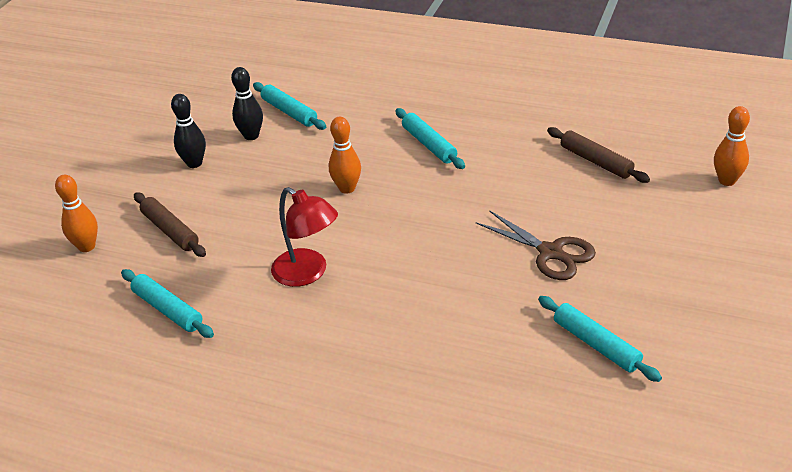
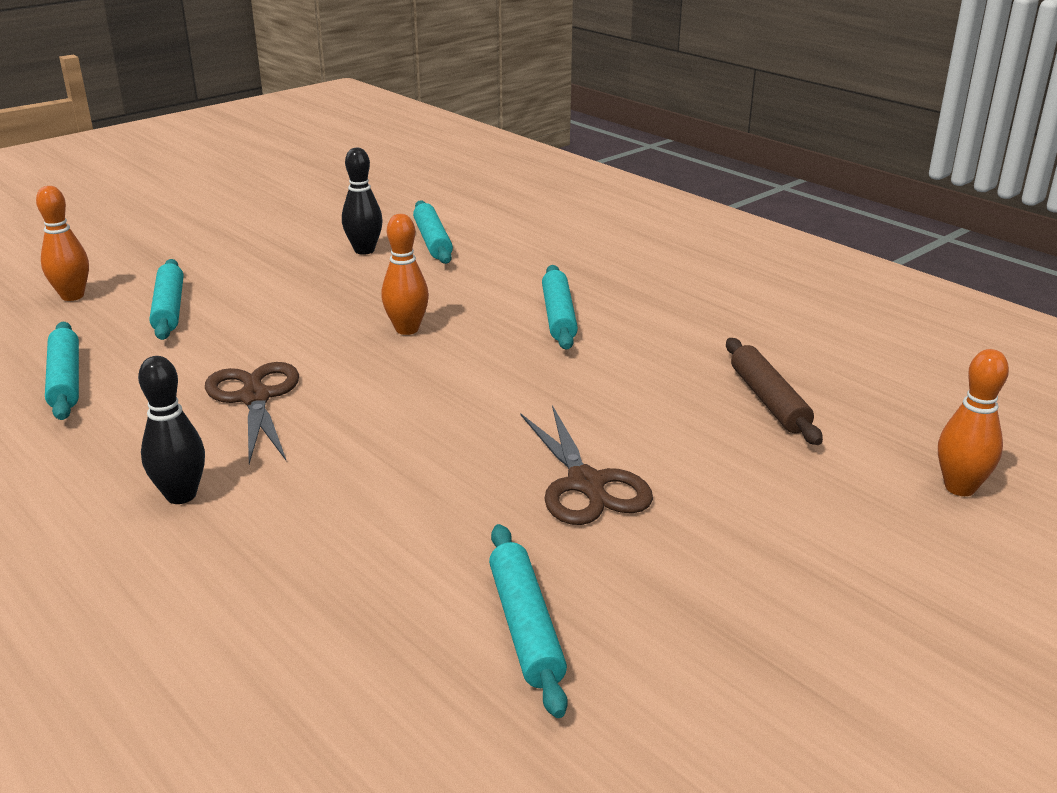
camera: 25 degrees right, 10 degrees down
brown rolling pin [134,192,206,257] -> turquoise rolling pin [149,259,183,340]
black bowling pin [171,94,206,168] -> black bowling pin moved to [138,356,205,504]
red lamp [271,187,338,287] -> brown scissors [205,362,299,464]

